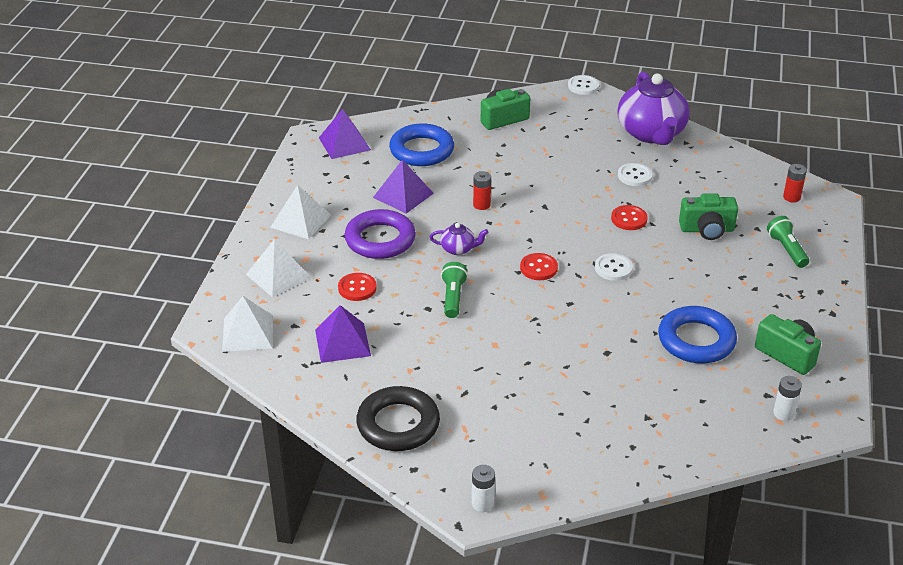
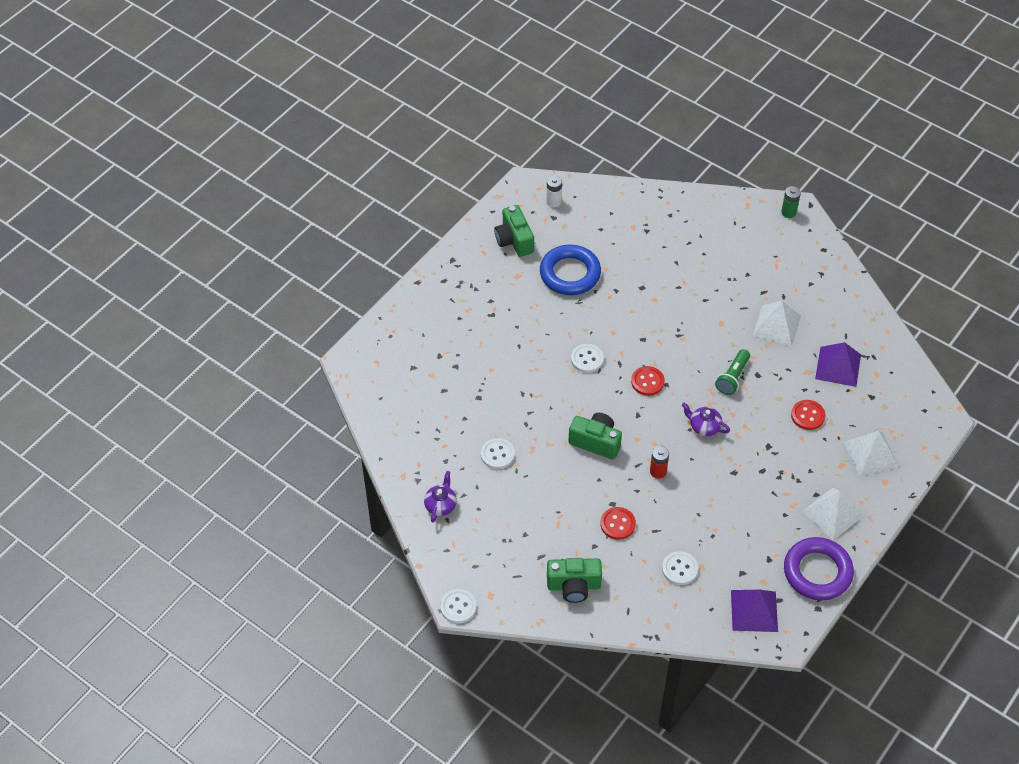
camera: 155 degrees left, 15 degrees up
white pyramid [222,296,273,352] -> white pyramid moved to [752,301,801,346]
purple ring [344,209,416,259] -> purple ring moved to [784,537,854,601]
black ring [356,386,440,451] -> none
purple pyramid [373,160,434,214] -> none
blue ring [389,123,454,166] -> white button [662,551,698,585]
white battery [472,465,495,512] -> green battery [781,186,801,218]
red button [611,205,648,230] -> red button moved to [600,507,636,540]
purple teapot [617,71,690,145] -> purple teapot [424,471,457,523], size x0.43
green camera [679,193,738,240] -> green camera moved to [568,413,622,459]
green flashlight [767,216,809,268] -> none
red battery [783,164,807,202] -> none

